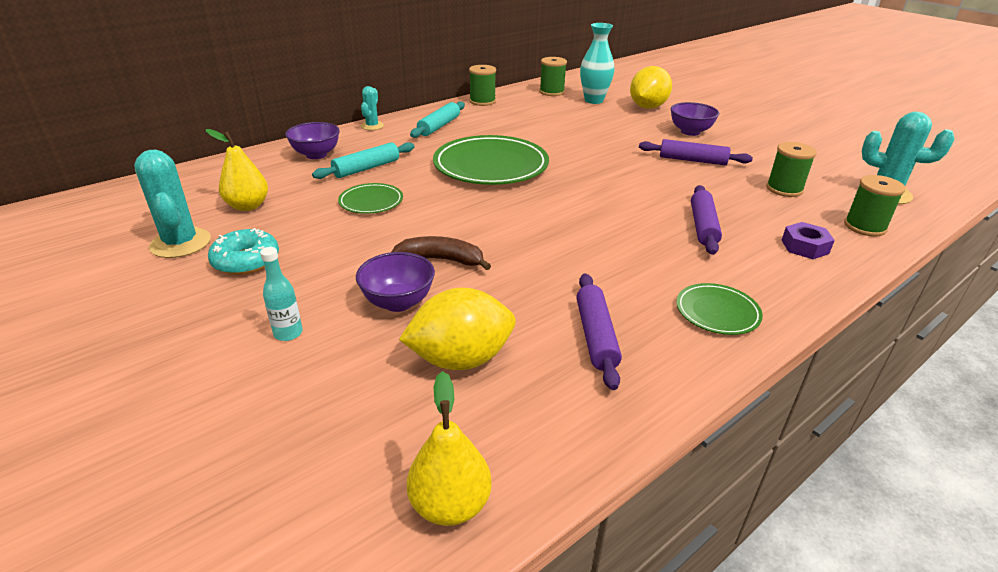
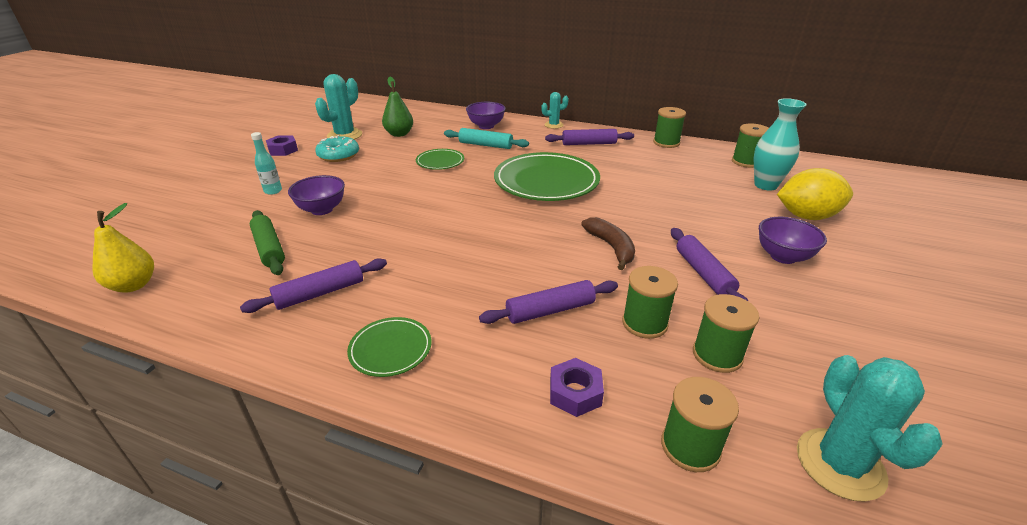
camera: 60 degrees right, 0 degrees up
yellow pear [206,129,268,211] -> green pear [382,77,413,137]
brown banana [391,236,491,270] -> brown banana moved to [581,217,635,270]
yellow lemon [399,288,516,370] -> green rolling pin [250,210,285,275]
turquoise rolling pin [410,101,465,138] -> purple rolling pin [545,129,634,145]
none -> purple nut [266,135,298,156]
none -> green spool [622,266,678,339]

